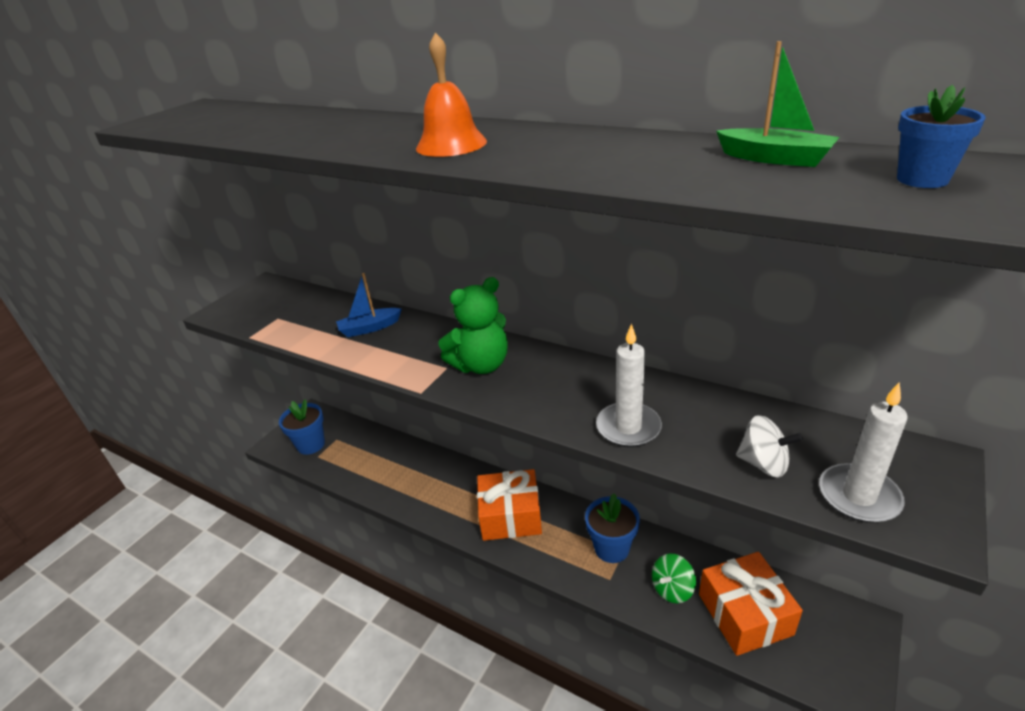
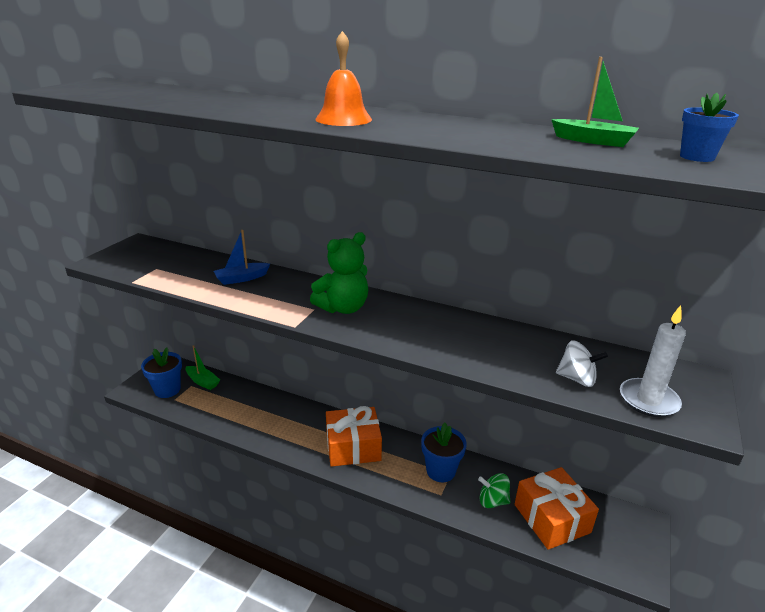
camera: 10 degrees left, 5 degrees down
white candle [596,324,662,447] -> none
green spinning top [652,554,696,603] -> green spinning top turned 60 degrees clockwise [478,473,511,508]
none -> green boat [186,345,220,390]

